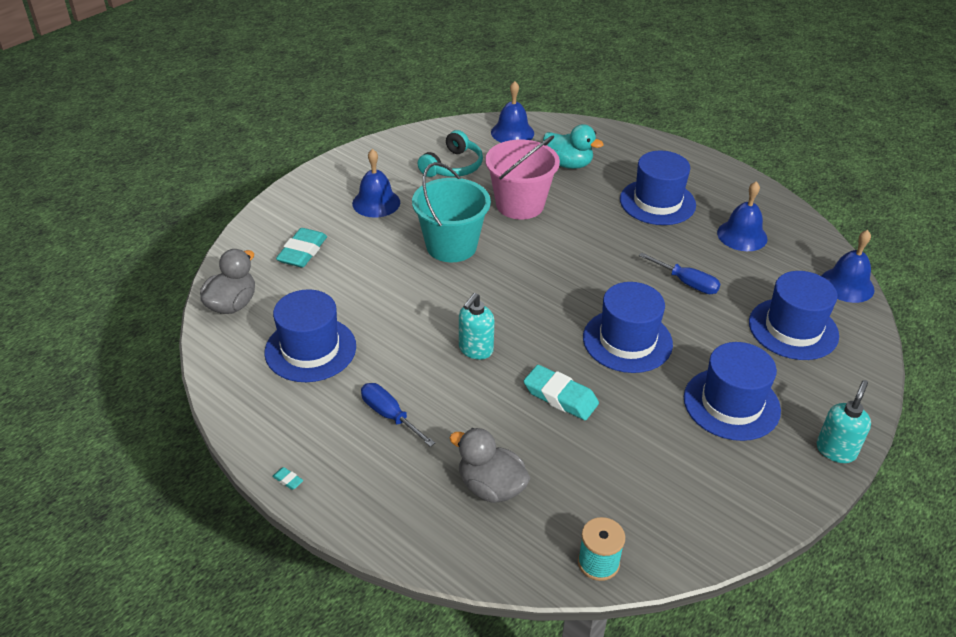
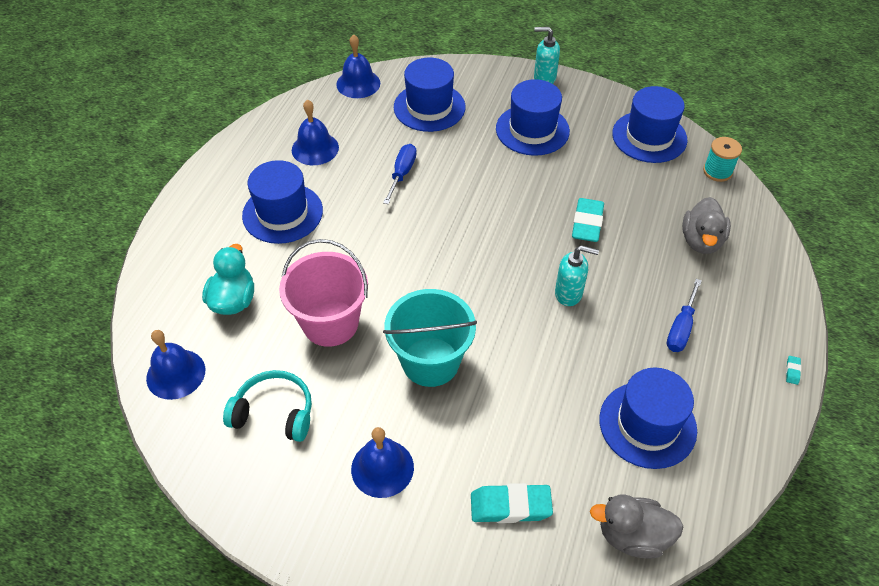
camera: 110 degrees left, 10 degrees up
blue hat [583,282,673,373] -> blue hat moved to [612,86,688,163]

